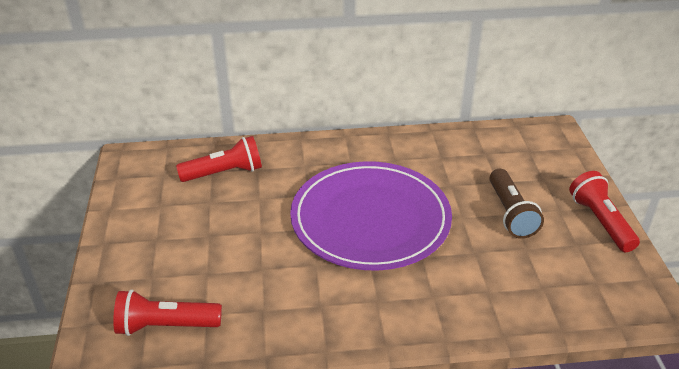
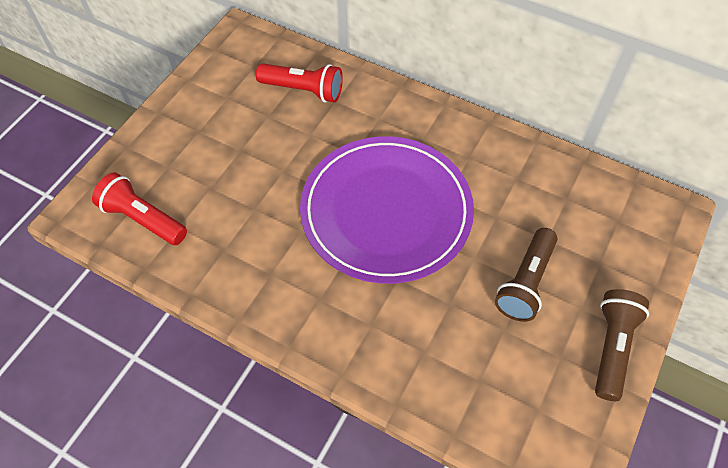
camera: 35 degrees right, 20 degrees up
red flashlight [569,171,640,252] -> brown flashlight [595,289,649,401]

